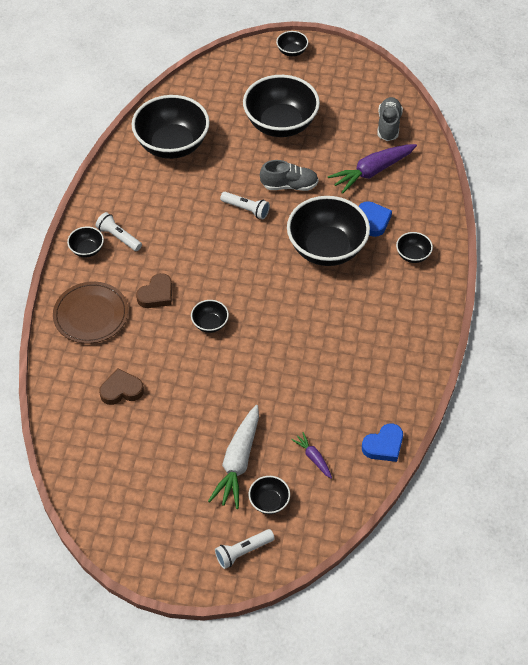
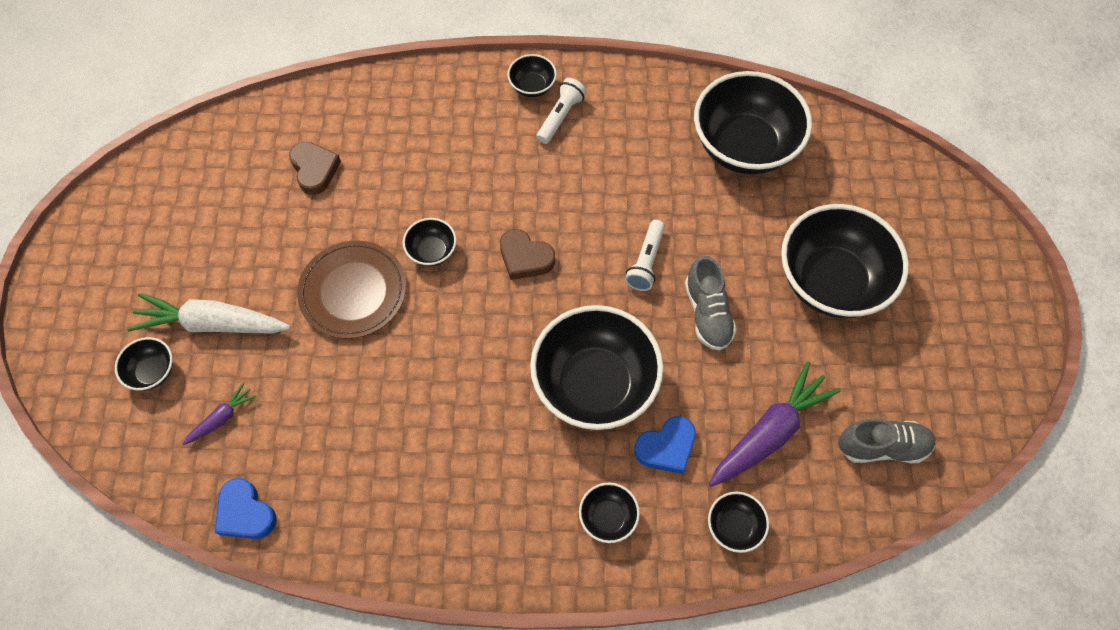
camera: 80 degrees right, 10 degrees up
brown plate [53,282,128,344] -> brown plate moved to [297,241,406,339]
brown heart [136,273,172,308] -> brown heart moved to [500,229,555,280]
white flashlight [215,529,275,569] -> none
black bowl [276,31,308,57] -> black bowl moved to [708,492,769,553]
purple carrot [328,144,417,194] -> purple carrot turned 90 degrees clockwise [709,362,841,487]

